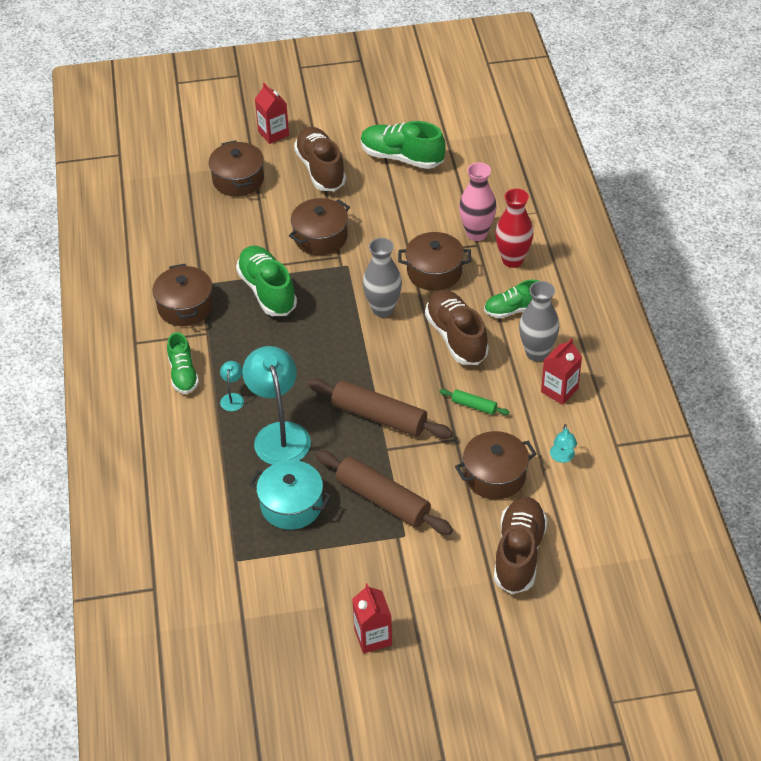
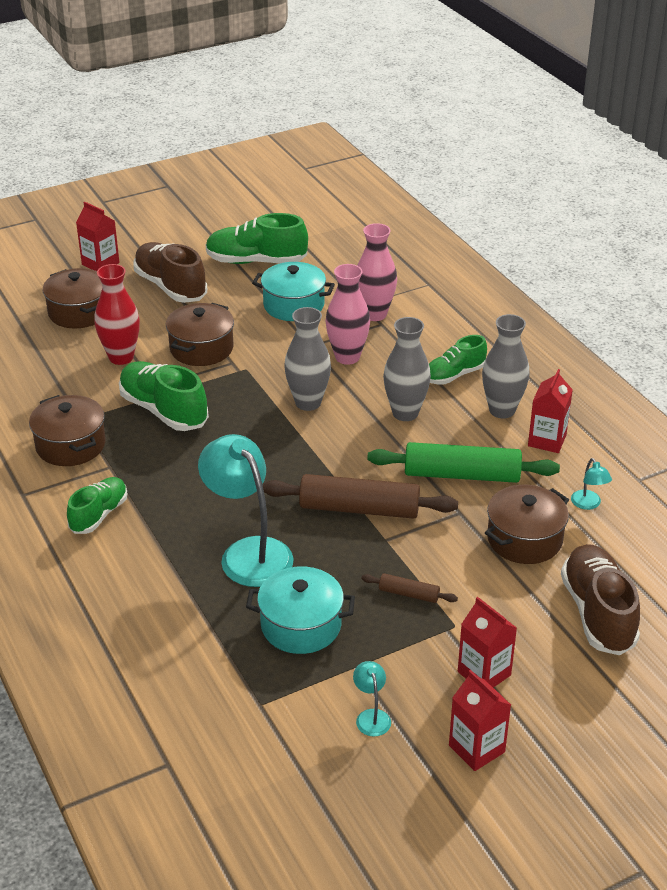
camera: 20 degrees left, 10 degrees down
green shoe [167,332,199,394] -> green shoe turned 120 degrees counterclockwise [67,477,128,534]
turquoise lamp [220,361,244,411] -> turquoise lamp moved to [353,661,391,737]
brown rolling pin [316,450,453,535] -> brown rolling pin [361,573,458,603], size x0.47
brown pot [398,232,471,291] -> pink vase [325,264,370,365]
brown shoe [425,290,489,365] -> grey vase [383,317,431,421]
green rolling pin [439,389,510,415] -> green rolling pin [367,442,560,483], size x2.12
red vase [495,189,534,268] -> red vase moved to [94,264,140,365]
none -> turquoise pot [252,262,335,321]
none -> red carton [458,597,517,688]

